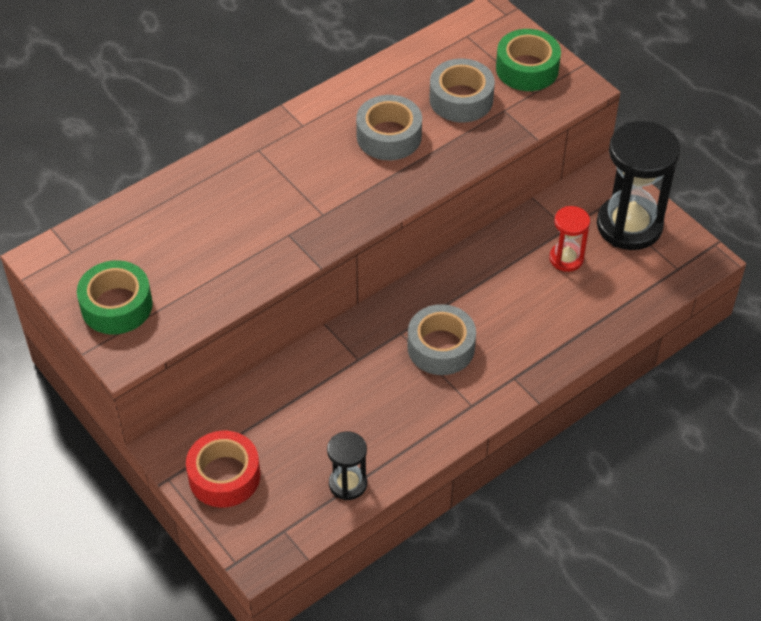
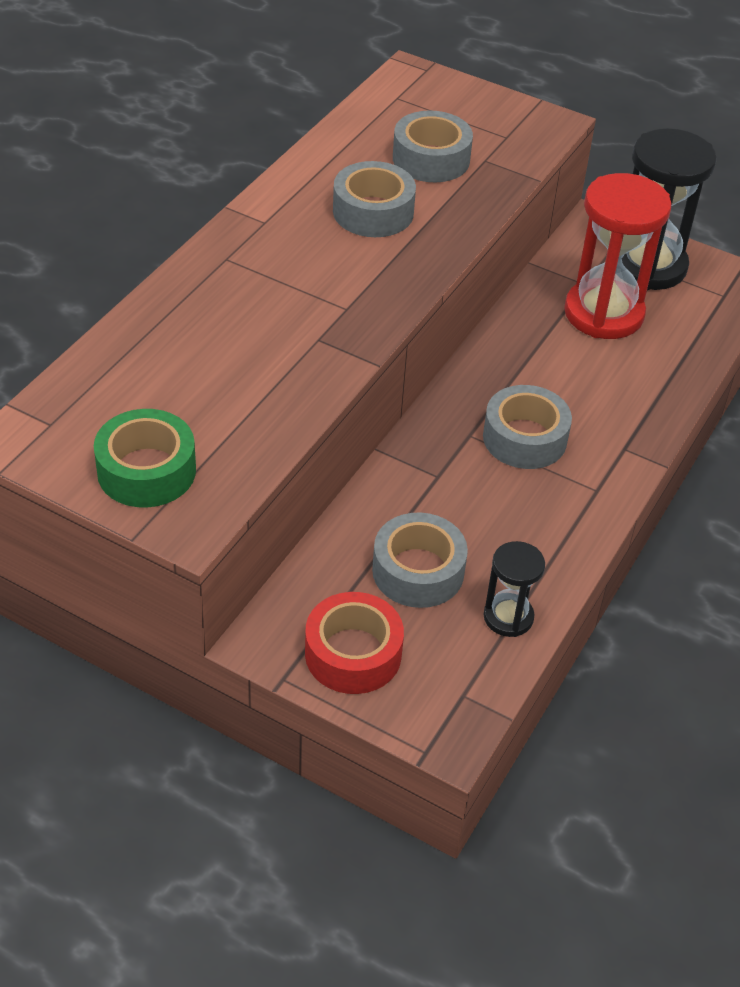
camera: 25 degrees left, 5 degrees down
green tape [496,29,561,91] -> none
red hourglass [549,206,590,272] -> red hourglass [564,173,672,339], size x1.94
none -> grey tape [372,513,468,608]

